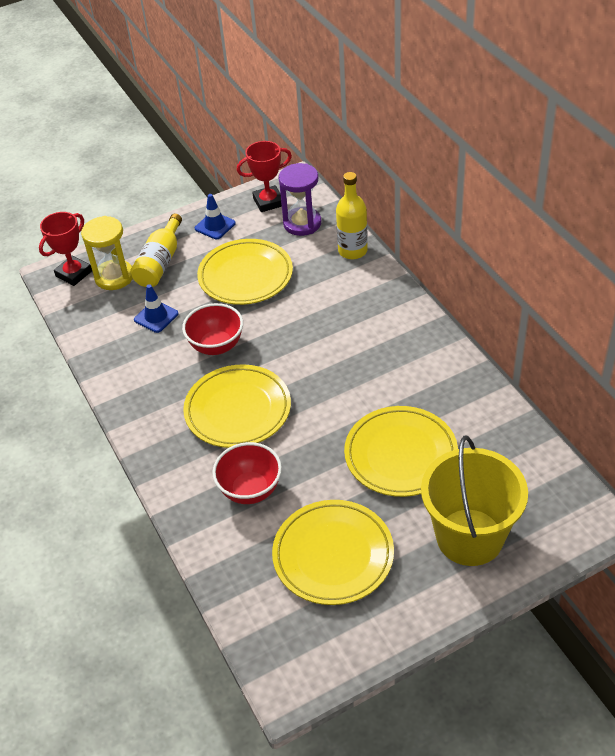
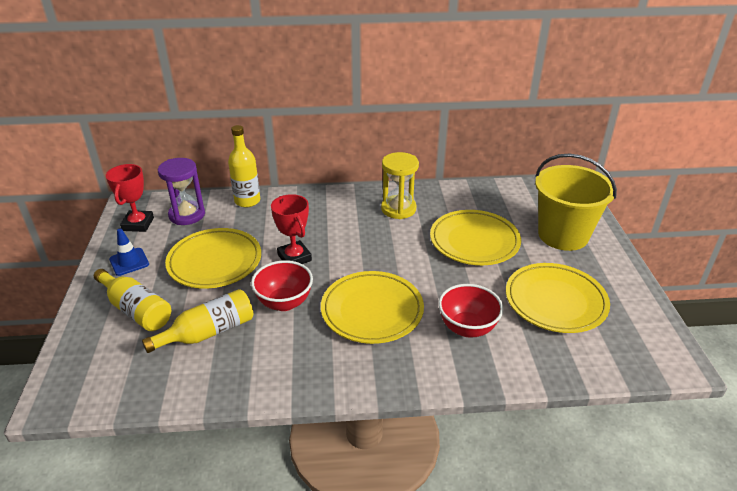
camera: 70 degrees left, 10 degrees down
red trophy [39,212,92,286] -> red trophy moved to [271,194,312,264]
yellow hourglass [81,216,133,290] -> yellow hourglass moved to [381,152,419,219]
blue traffic cone [134,284,179,333] -> yellow bottle [142,289,253,353]

